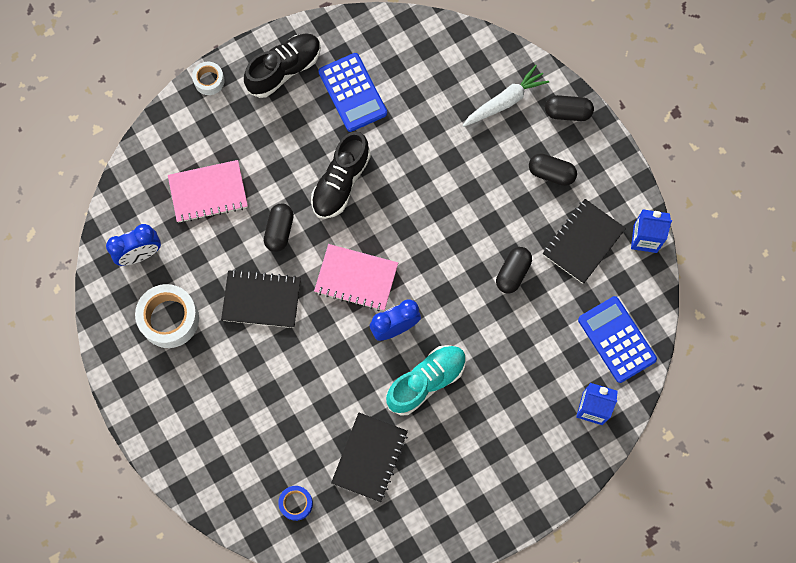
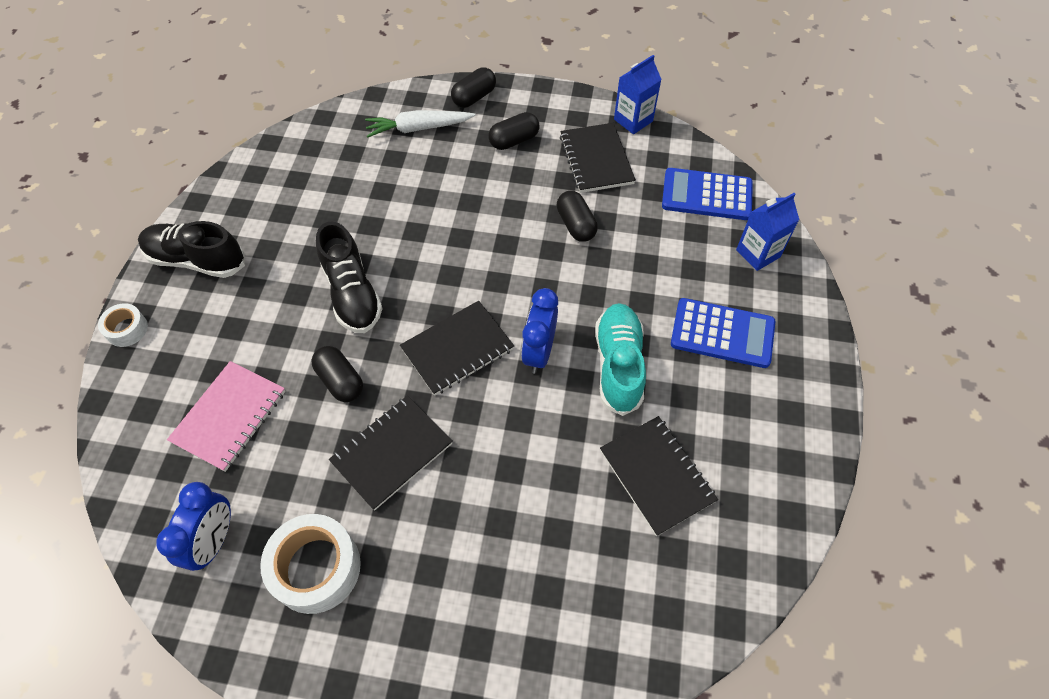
camera: 50 degrees left, 15 degrees down
black shoe [244,33,321,98] -> black shoe turned 75 degrees counterclockwise [138,221,245,278]
blue tape [278,486,313,521] -> none
pink notebook [314,244,398,311] -> black notebook [400,301,514,396]
blue calculator [319,53,387,132] -> blue calculator moved to [671,298,776,368]
white carrot [462,65,549,127] -> white carrot turned 105 degrees counterclockwise [365,110,476,137]

